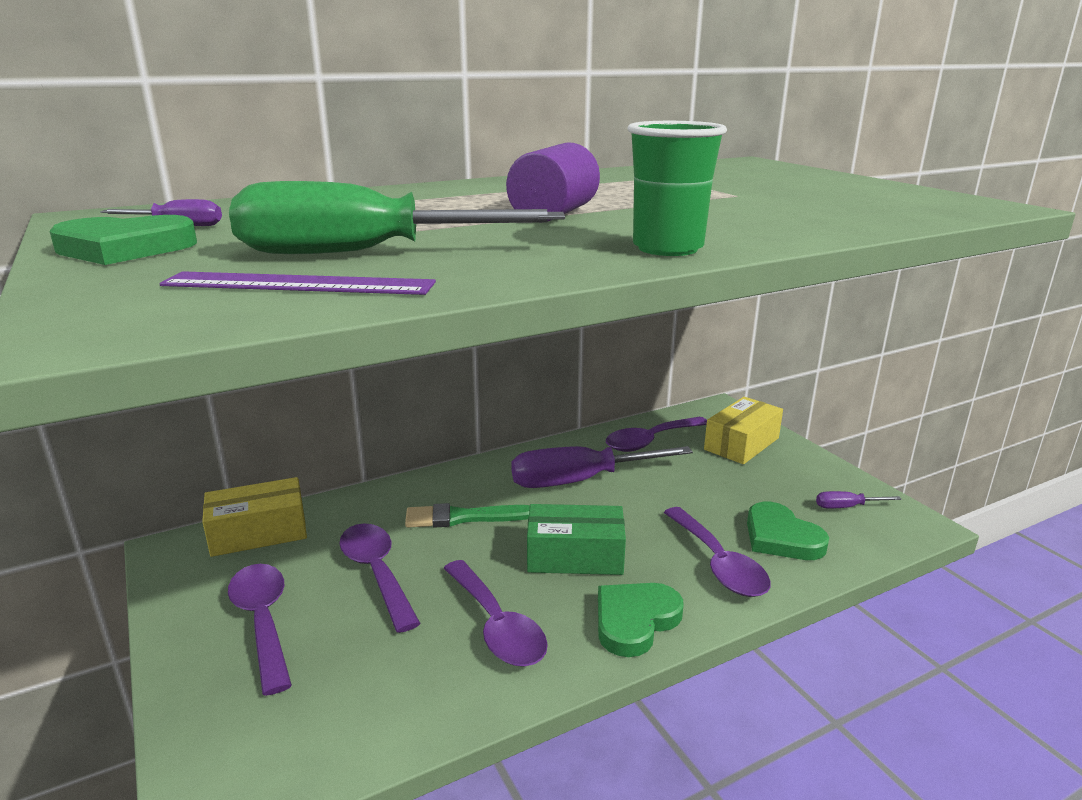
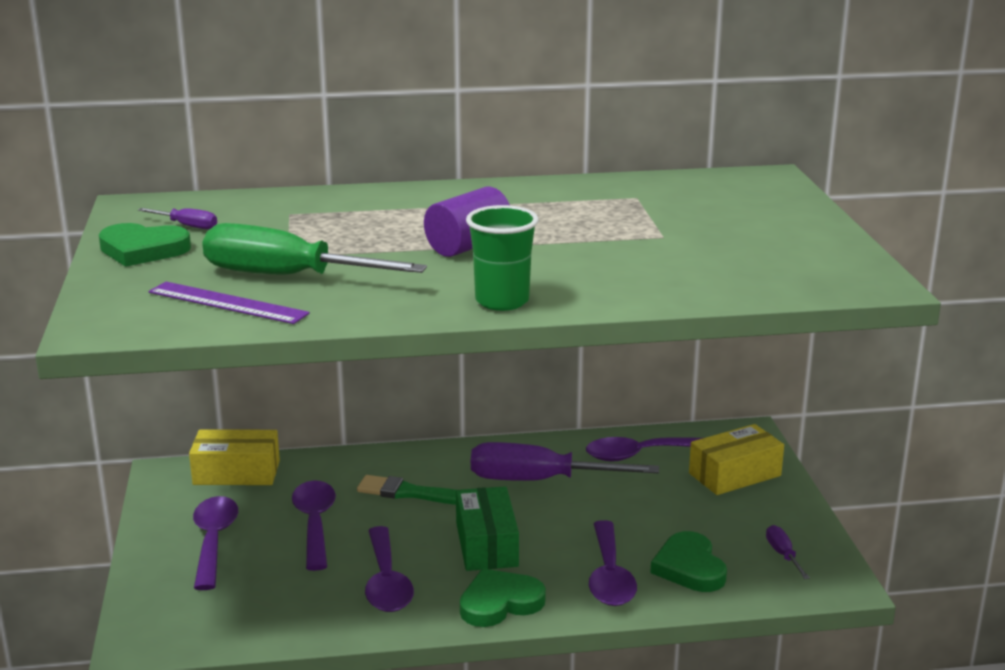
camera: 20 degrees right, 0 degrees up
green box [527,504,626,575] -> green box turned 60 degrees clockwise [456,486,519,571]
purple screwdriver [816,491,902,509] -> purple screwdriver turned 60 degrees clockwise [766,525,810,579]

